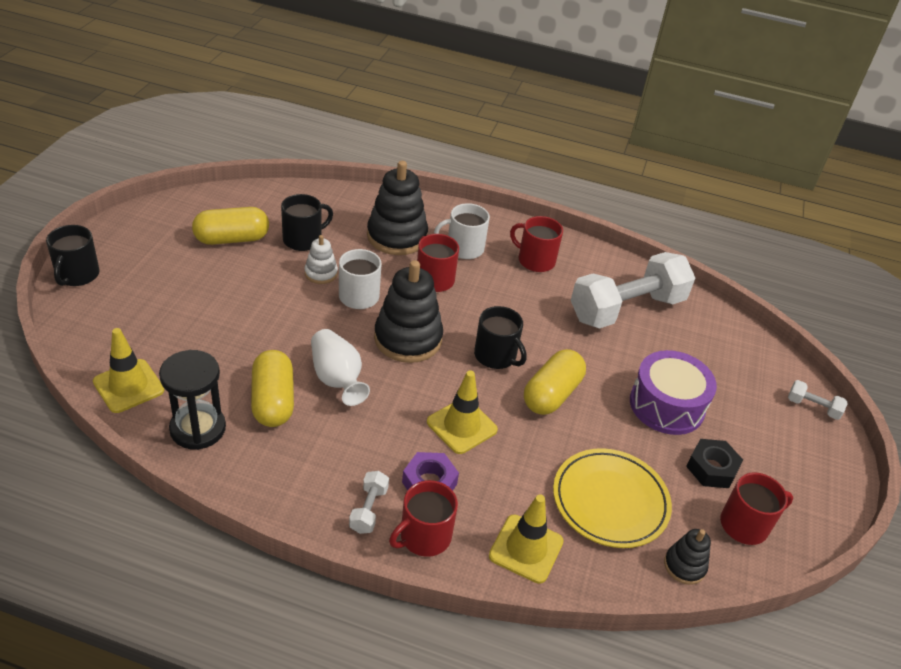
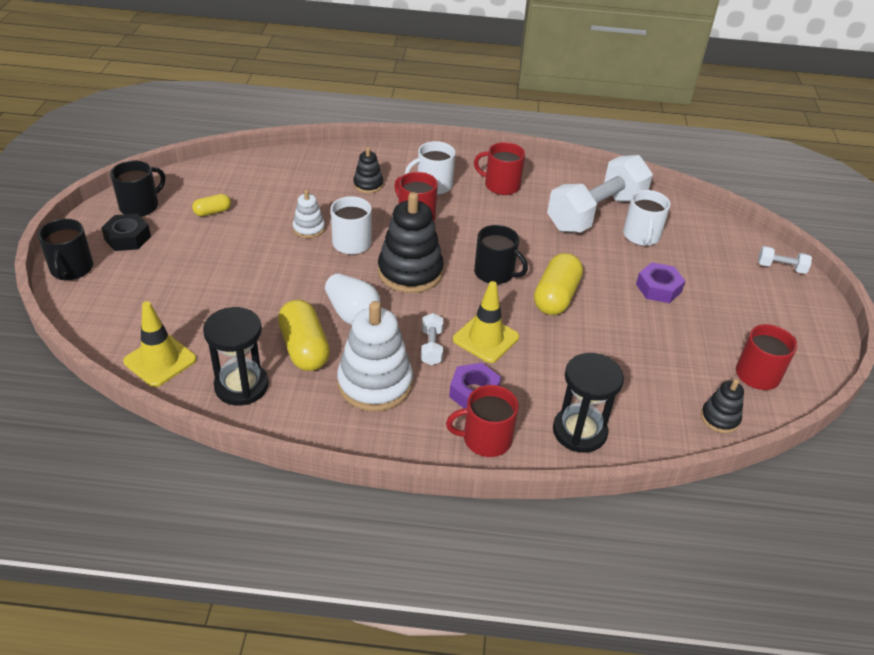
camera: 10 degrees left, 0 degrees up
yellow capsule [192,207,269,245] -> yellow capsule [192,194,231,216], size x0.53
black mug [281,194,333,251] -> black mug moved to [110,160,165,217]
white dumbbell [349,471,389,534] -> white dumbbell moved to [421,313,443,365]
black stacking toy [367,161,428,255] -> black stacking toy [353,147,383,193], size x0.51
red mug [389,480,458,557] -> red mug turned 45 degrees clockwise [446,385,519,457]
yellow traffic cone [489,494,564,584] -> black hourglass [553,353,624,453]
yellow plate [553,448,672,548] -> none
purple drum [630,350,717,435] -> purple nut [636,262,685,303]
black nut [686,439,743,488] -> black nut moved to [101,214,151,251]
none -> white stacking toy [337,301,413,411]
none -> white mug [623,190,670,246]

